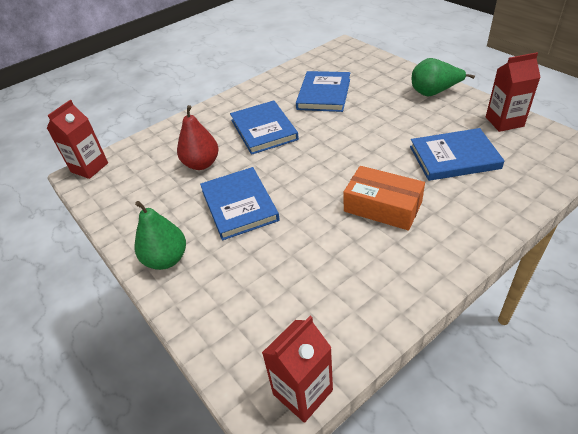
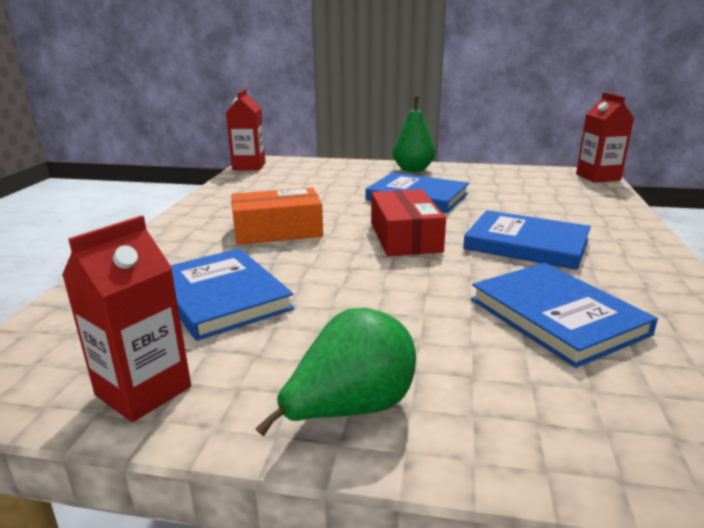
camera: 135 degrees right, 20 degrees down
red pear [177,105,219,170] -> none
blue book [410,128,505,181] -> blue book turned 75 degrees counterclockwise [170,248,295,341]
none -> red box [371,189,446,256]

